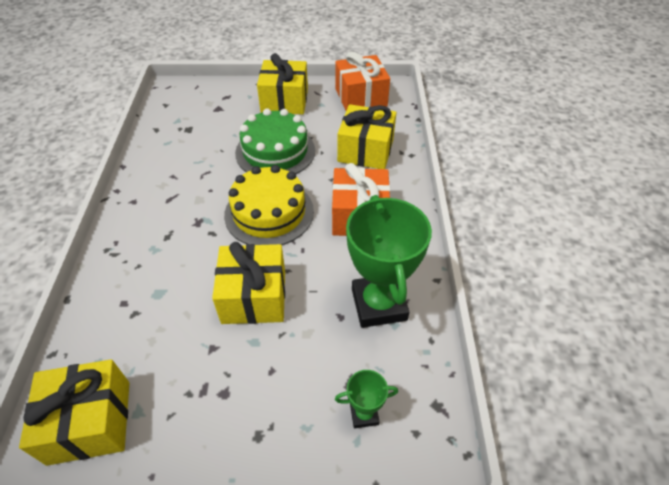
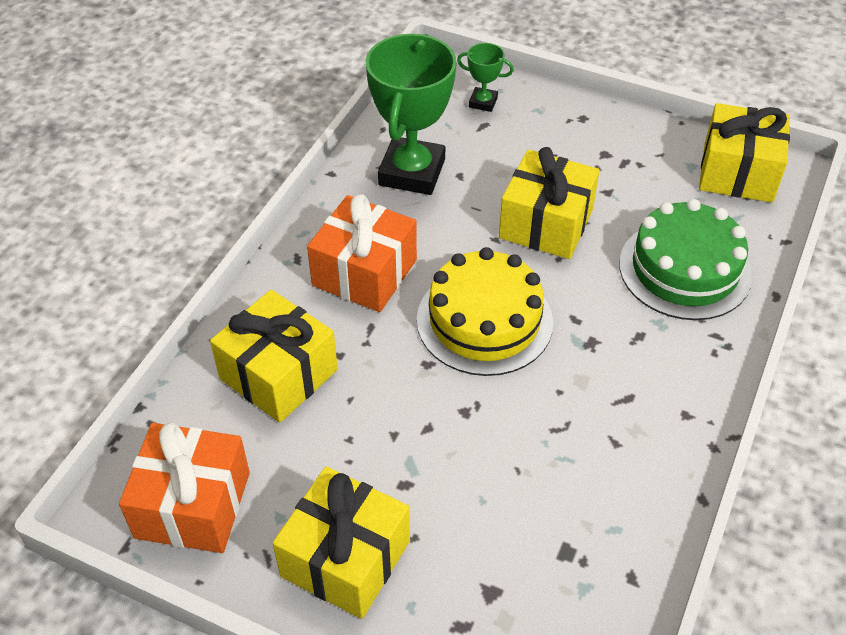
camera: 155 degrees left, 0 degrees up
green cake [235,108,315,174] -> green cake moved to [619,199,752,320]

